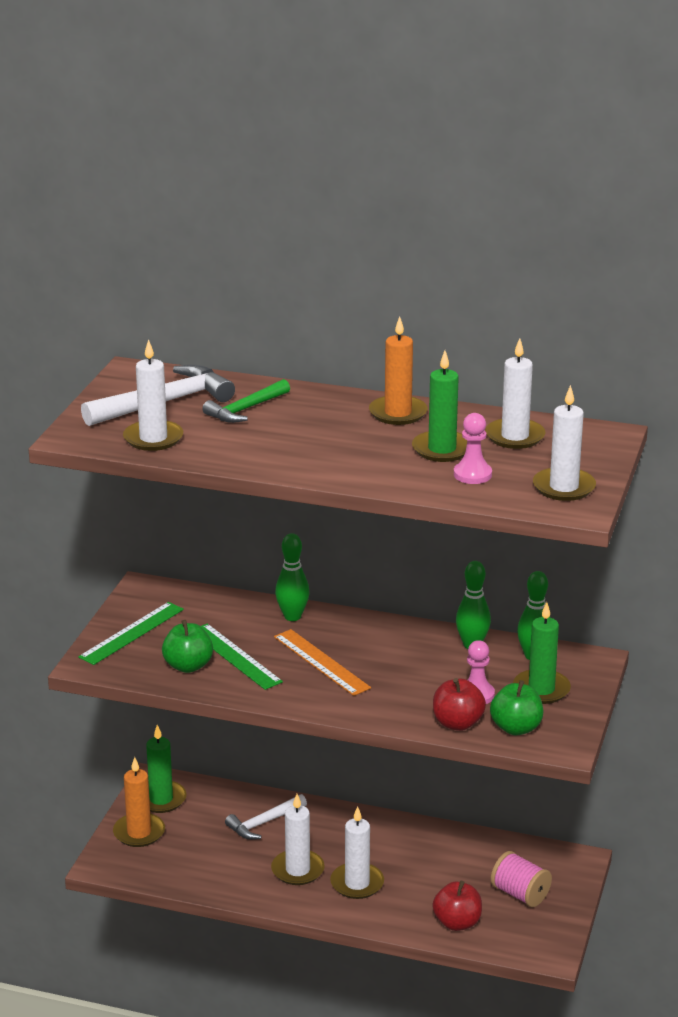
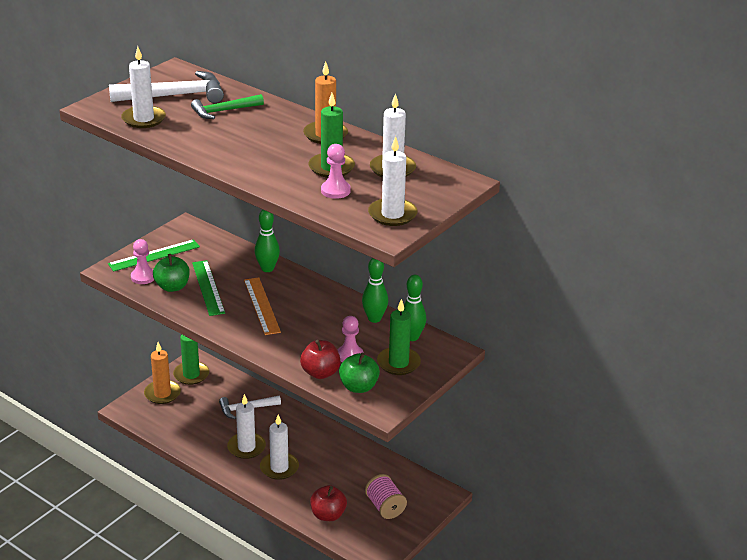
camera: 20 degrees right, 5 degrees up
none -> pink pawn [131,239,154,284]

